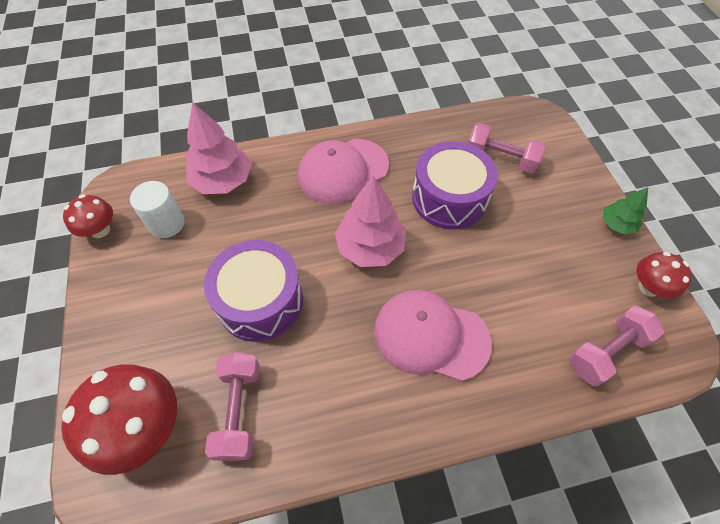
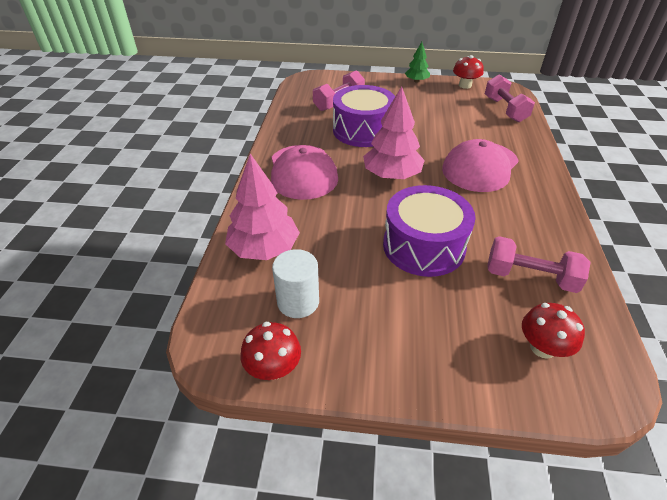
camera: 70 degrees left, 15 degrees down
red mushroom [61,365,177,475] -> red mushroom [522,303,585,359], size x0.57

